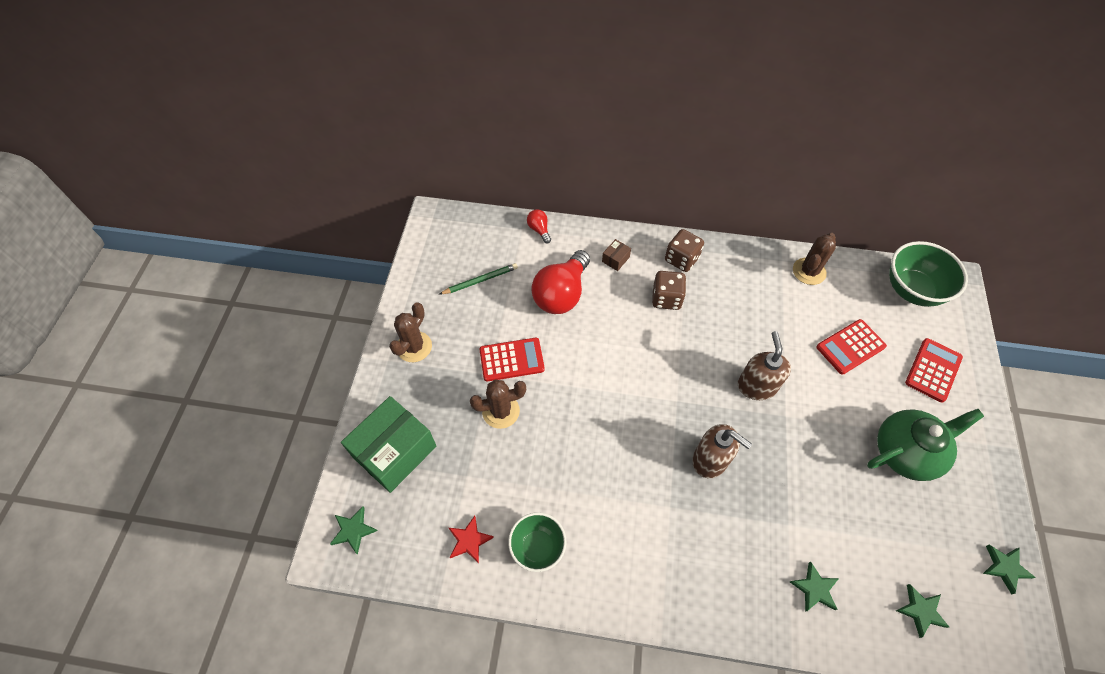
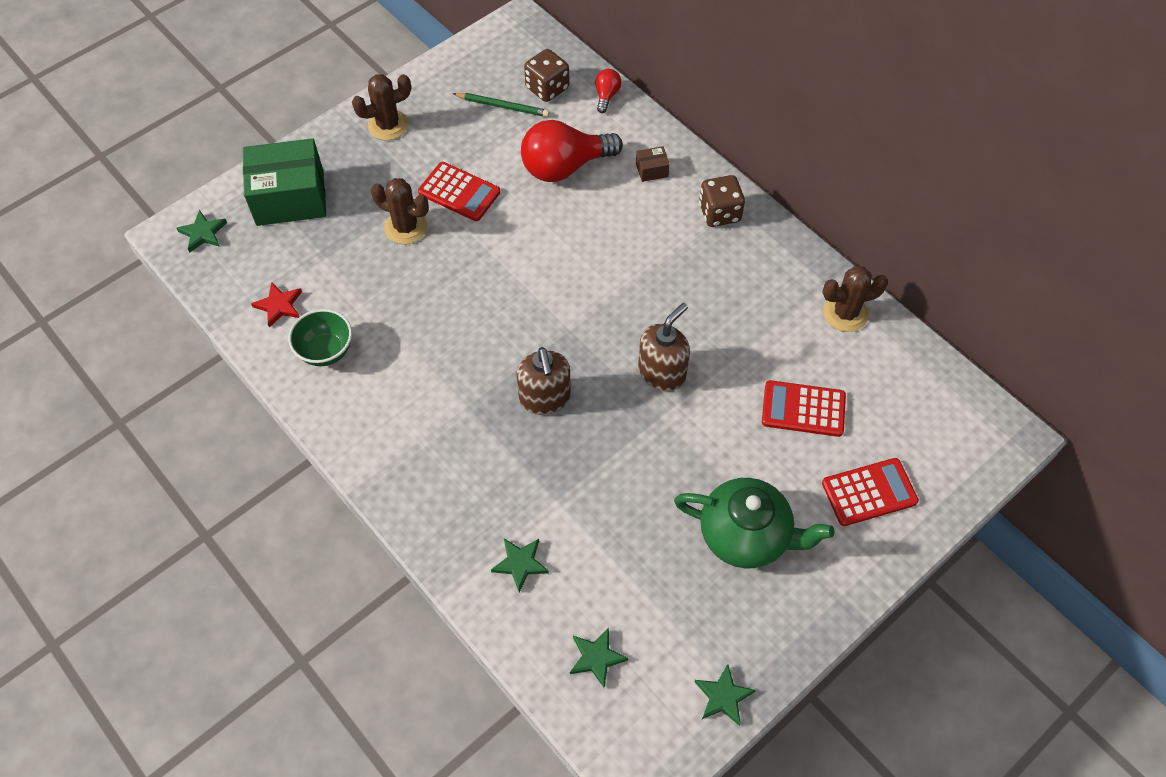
camera: 40 degrees right, 0 degrees up
brown dice [652,271,686,310] -> brown dice moved to [524,49,569,102]
green bowl [889,241,968,307] -> none

